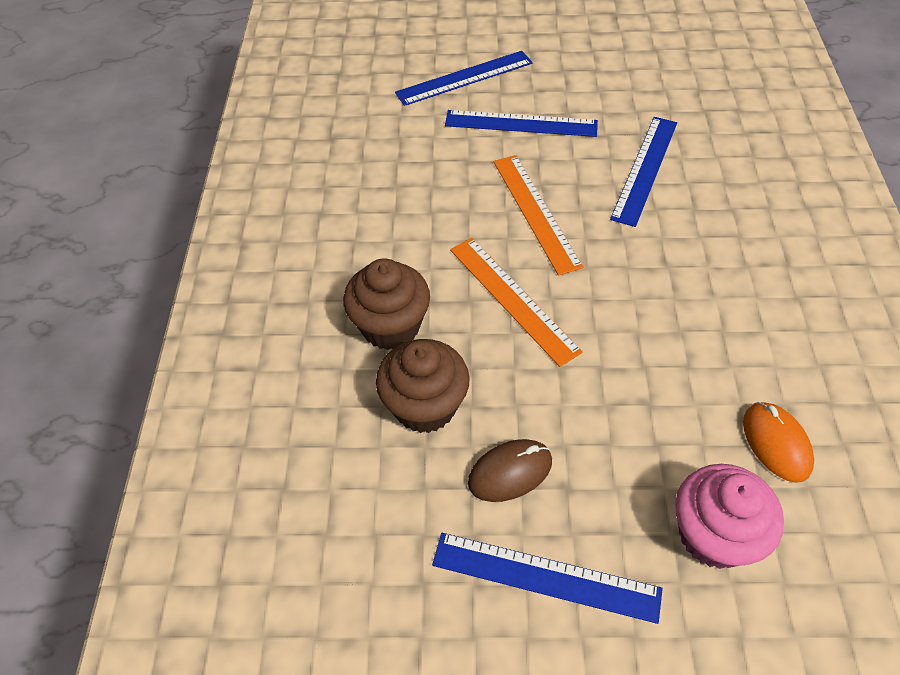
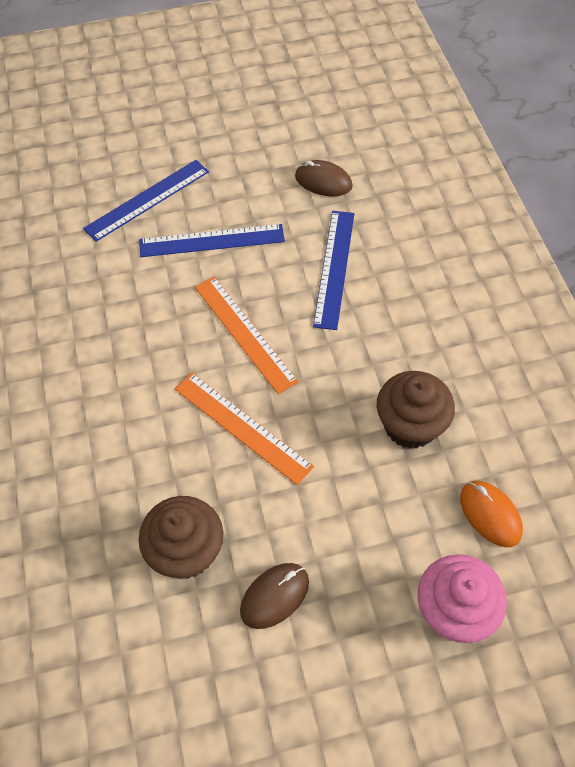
camera: 15 degrees left, 5 degrees up
brown cupcake [343,258,430,350] -> brown cupcake moved to [377,371,455,449]
blue ruler [432,533,663,624] -> none
none -> brown mouse [295,160,353,197]

